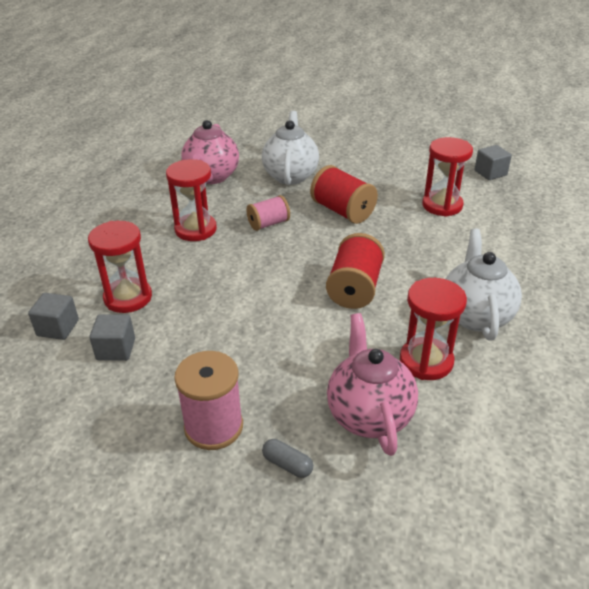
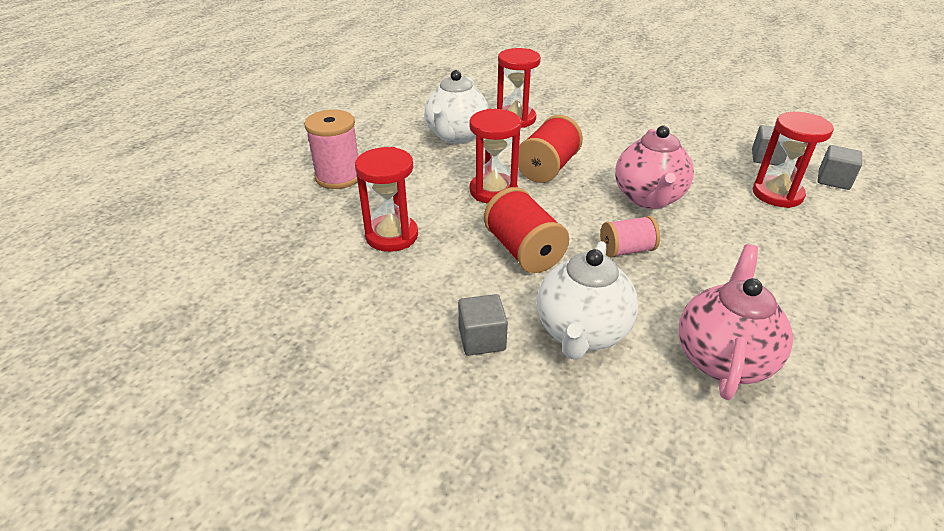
camera: 165 degrees left, 0 degrees up
red hourglass [166,159,217,241] -> red hourglass moved to [469,109,521,204]
pink spool [174,351,243,450] -> pink spool moved to [304,110,358,189]
grey capsule [262,439,313,478] -> none
pink teapot [327,313,418,456] -> pink teapot moved to [615,126,694,209]
grey cube [475,145,512,180] -> grey cube moved to [458,294,508,356]

